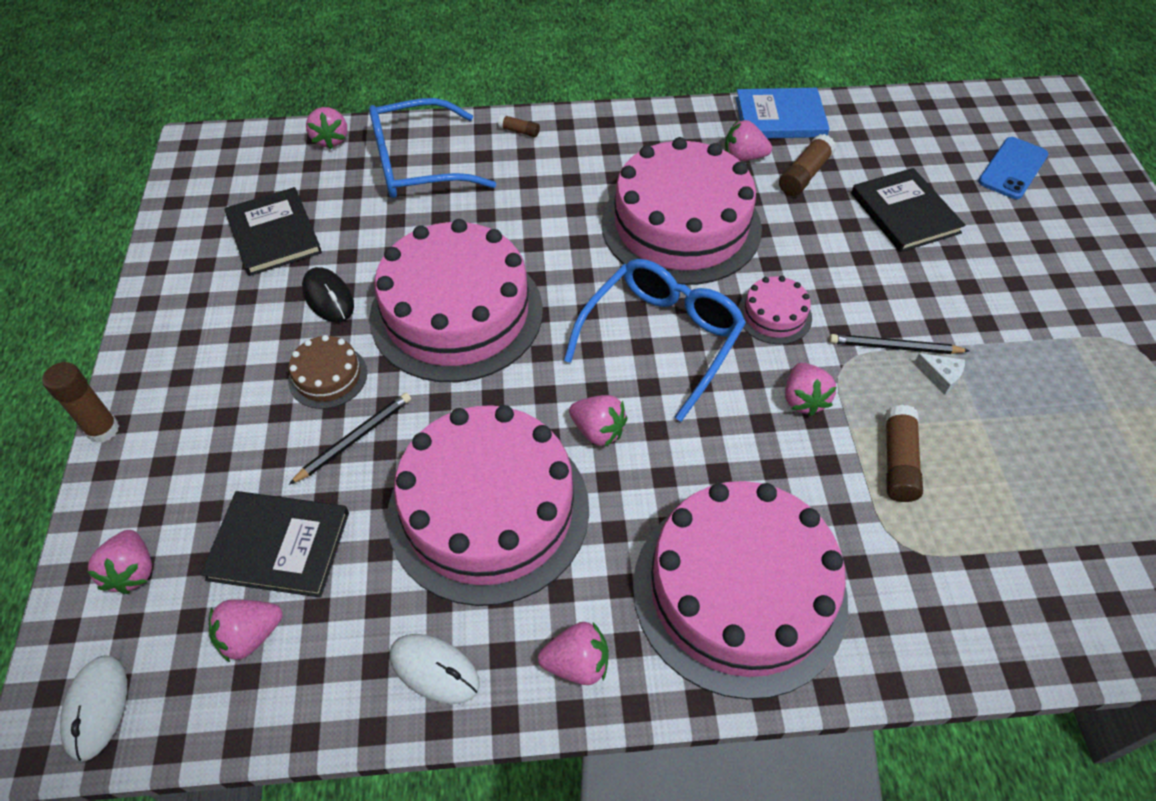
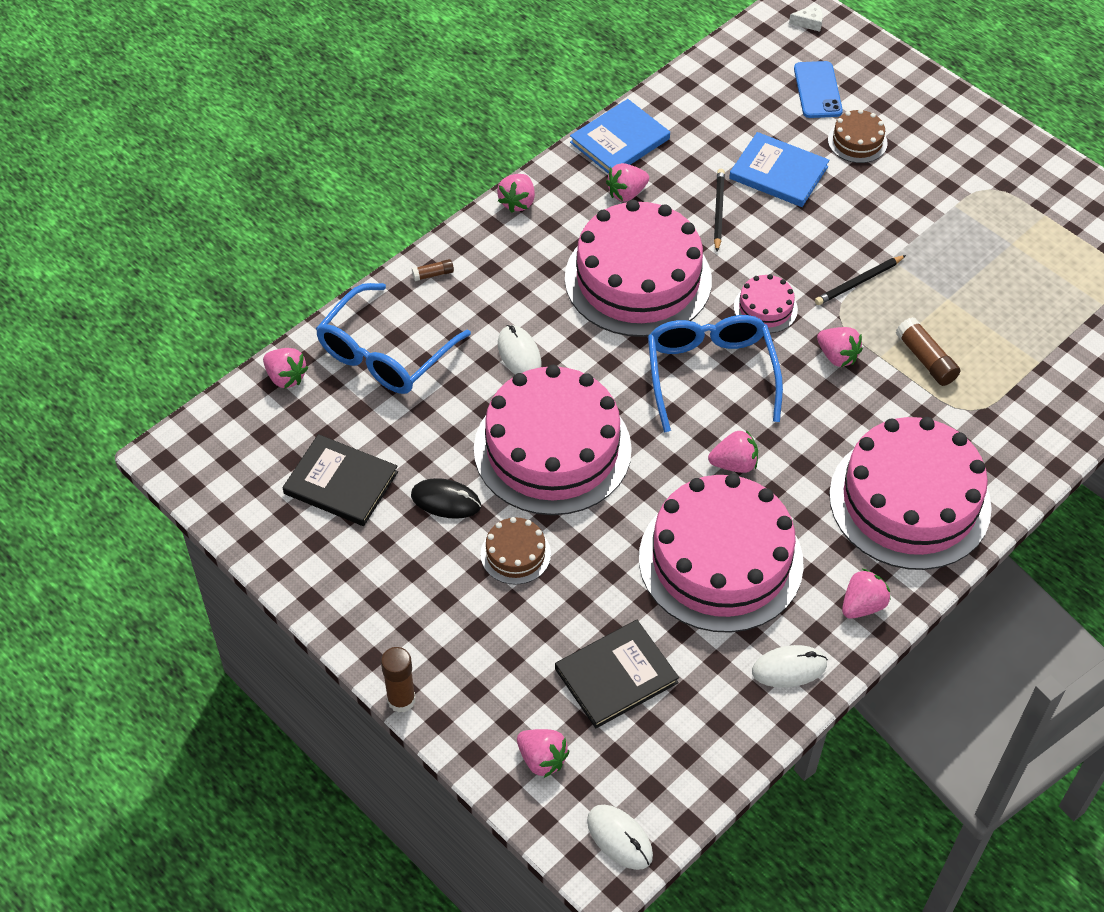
camera: 40 degrees left, 0 degrees up
pink strawberry [209,599,283,662] -> pink strawberry moved to [497,174,535,213]
black pencil [289,393,411,485] -> black pencil moved to [714,169,725,252]
brown glue stick [779,134,836,196] -> none
black book [851,168,966,252] -> blue book [729,132,829,207]
white cheese [914,353,965,395] -> white cheese moved to [789,4,823,32]
none -> white mouse [498,325,541,374]
none -> brown cake [828,109,888,163]

